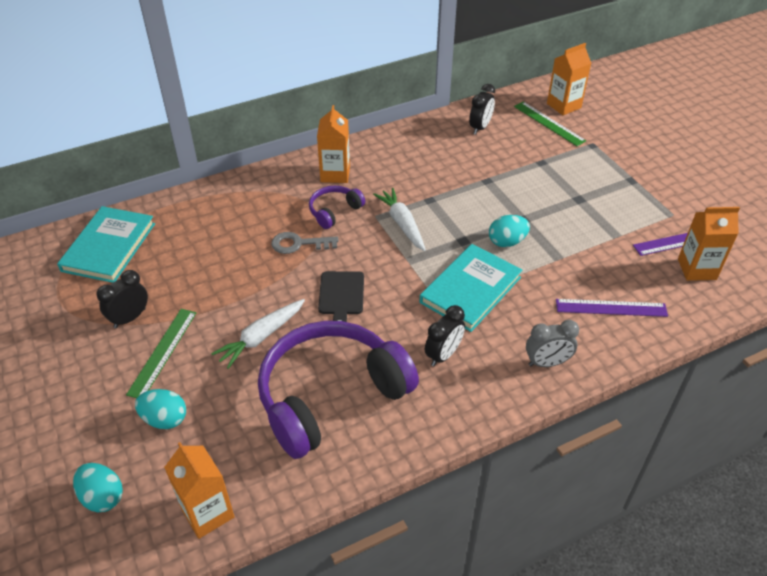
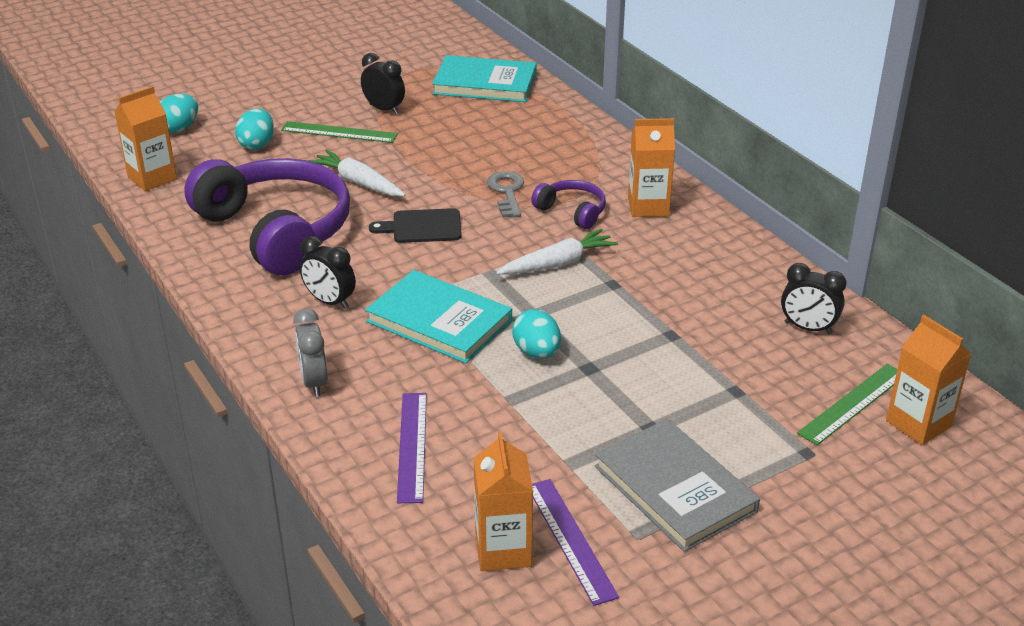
camera: 85 degrees right, 10 degrees down
none -> grey book [595,419,760,552]

